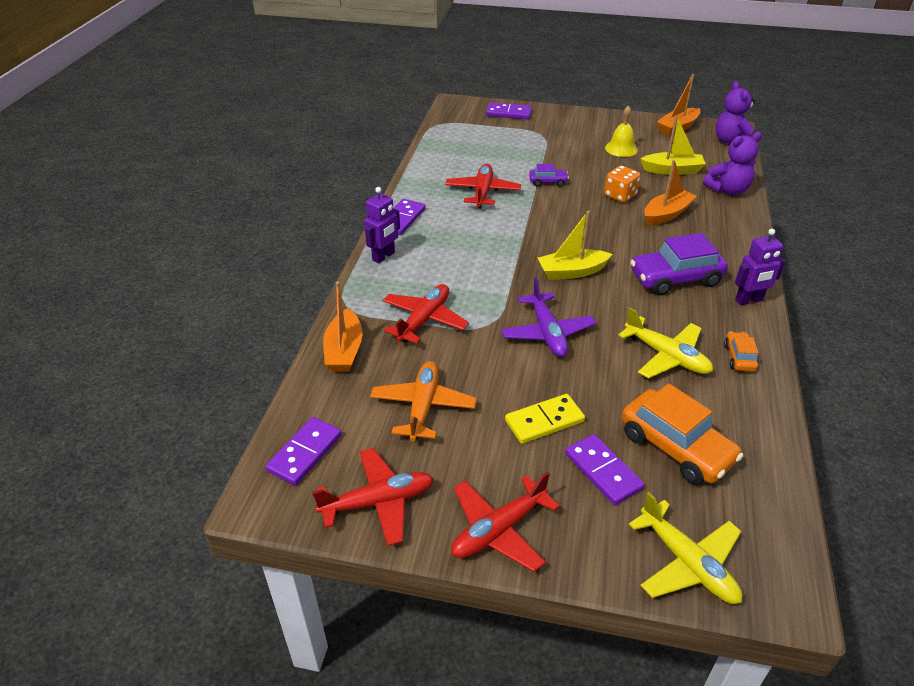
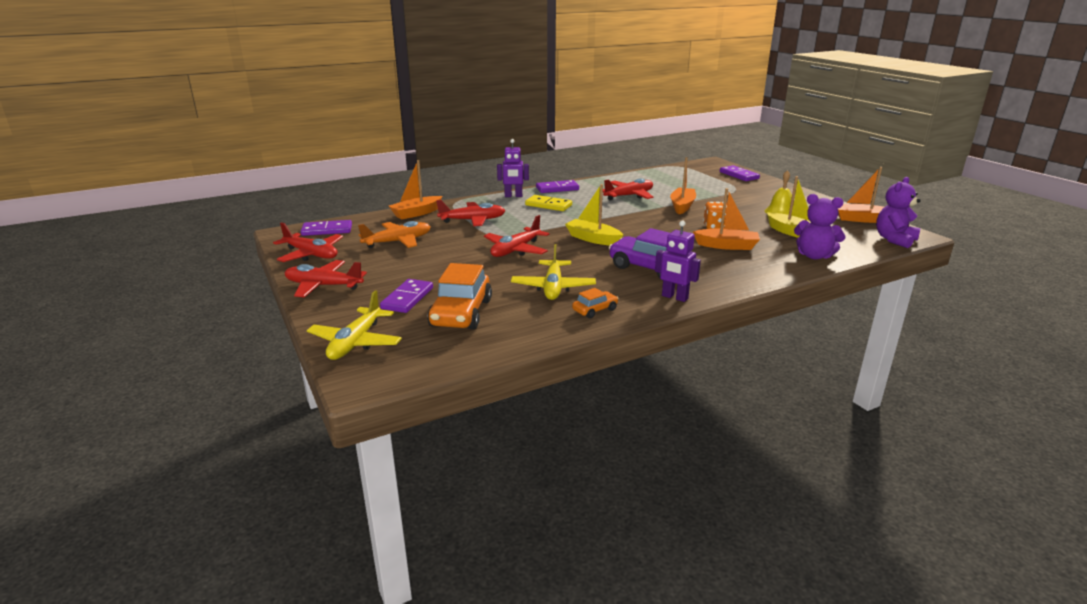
camera: 50 degrees right, 15 degrees down
purple plane [501,277,596,357] -> red plane [484,215,549,257]
yellow domino [505,394,585,444] -> yellow domino moved to [525,195,572,211]
purple car [529,164,569,187] -> orange boat [670,157,696,214]

